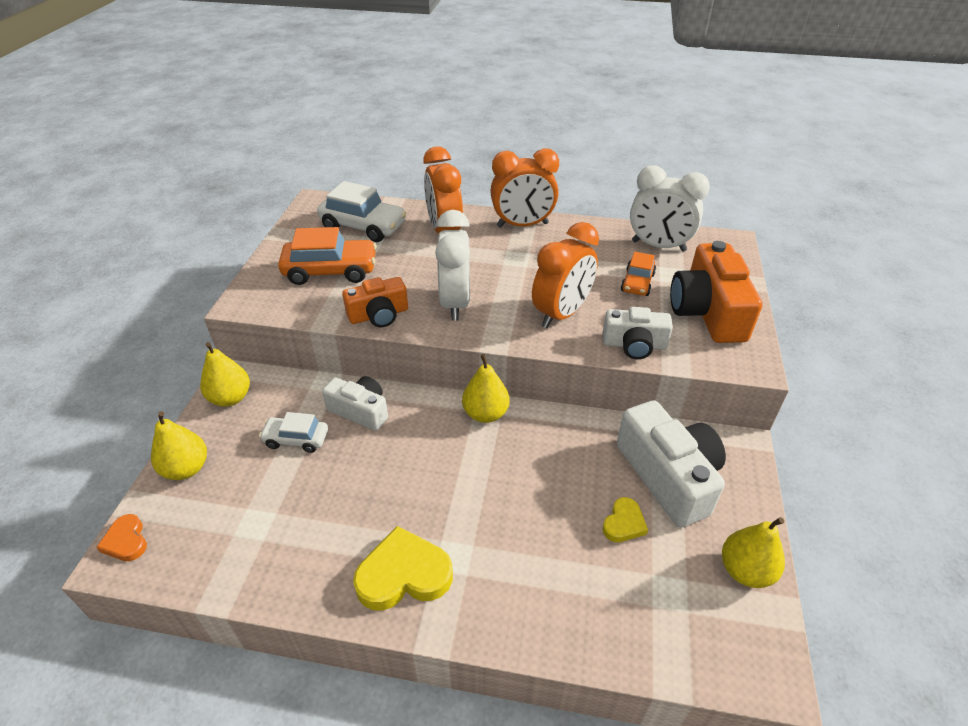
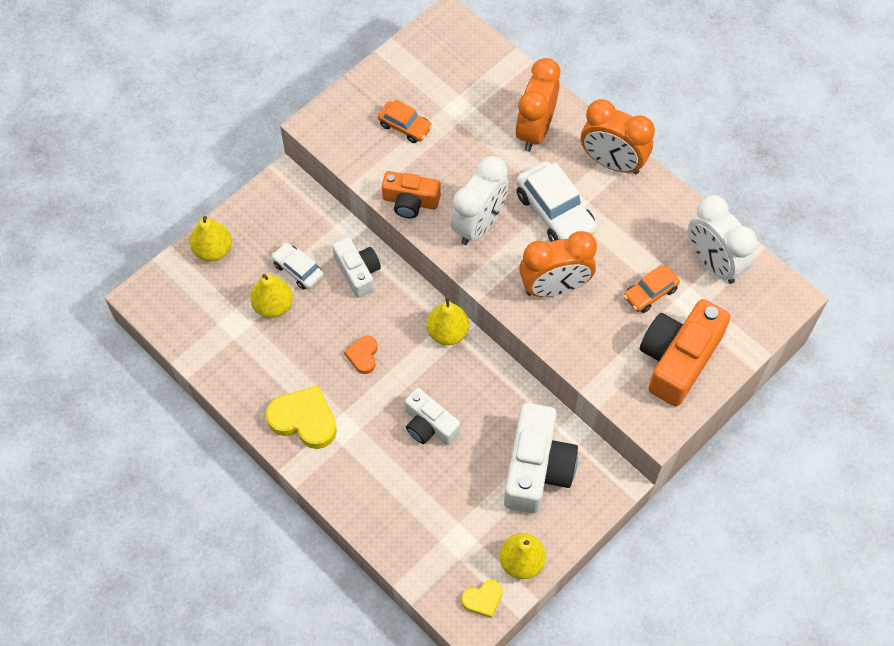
camera: 35 degrees right, 20 degrees up
orange heart [96,514,147,561] -> orange heart moved to [344,335,378,374]
yellow pear [200,342,250,407] -> yellow pear moved to [250,274,293,318]
orange car [278,227,377,285] -> orange car [378,99,433,143], size x0.59
white car [317,181,407,242] -> white car moved to [516,161,597,242]
yellow heart [602,497,648,542] -> yellow heart moved to [462,580,503,618]
white camera [603,307,673,359] -> white camera moved to [405,388,460,445]

